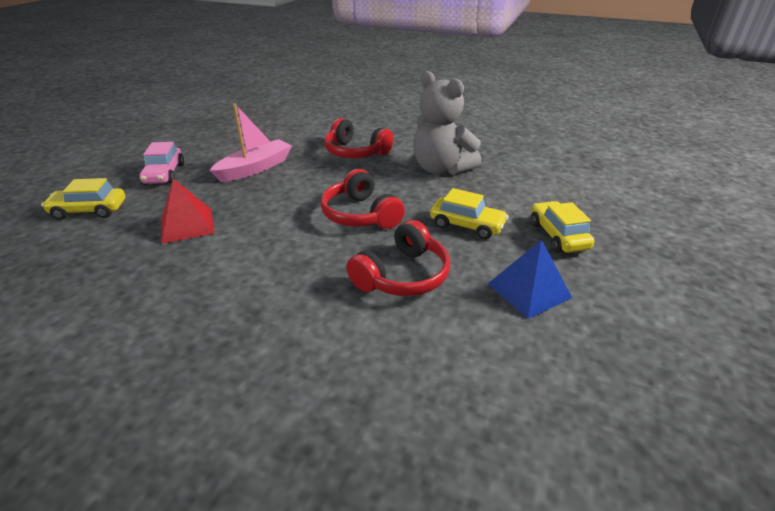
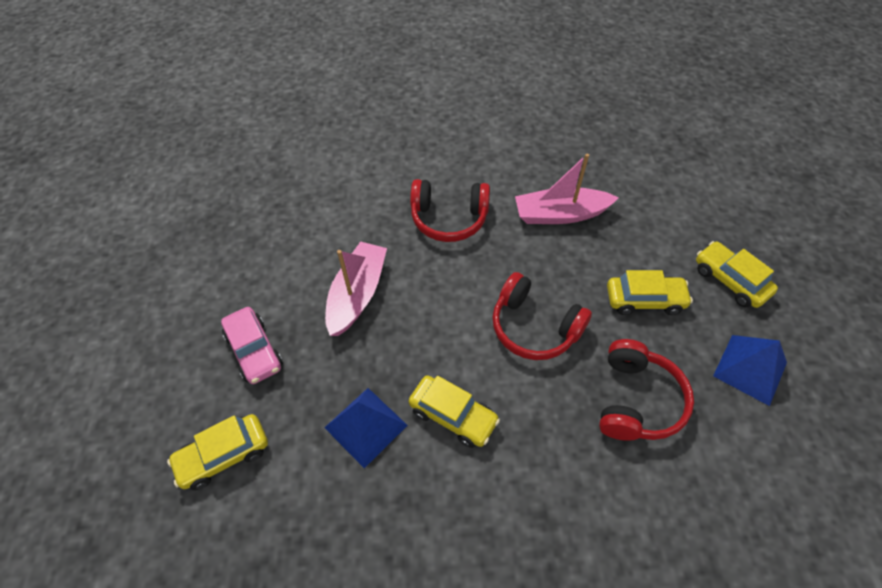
camera: 25 degrees left, 20 degrees up
red pyramid [161,179,215,244] -> blue pyramid [324,388,408,468]
grey teddy bear [413,71,481,175] -> pink boat [515,154,619,224]
none -> yellow car [409,375,500,448]

